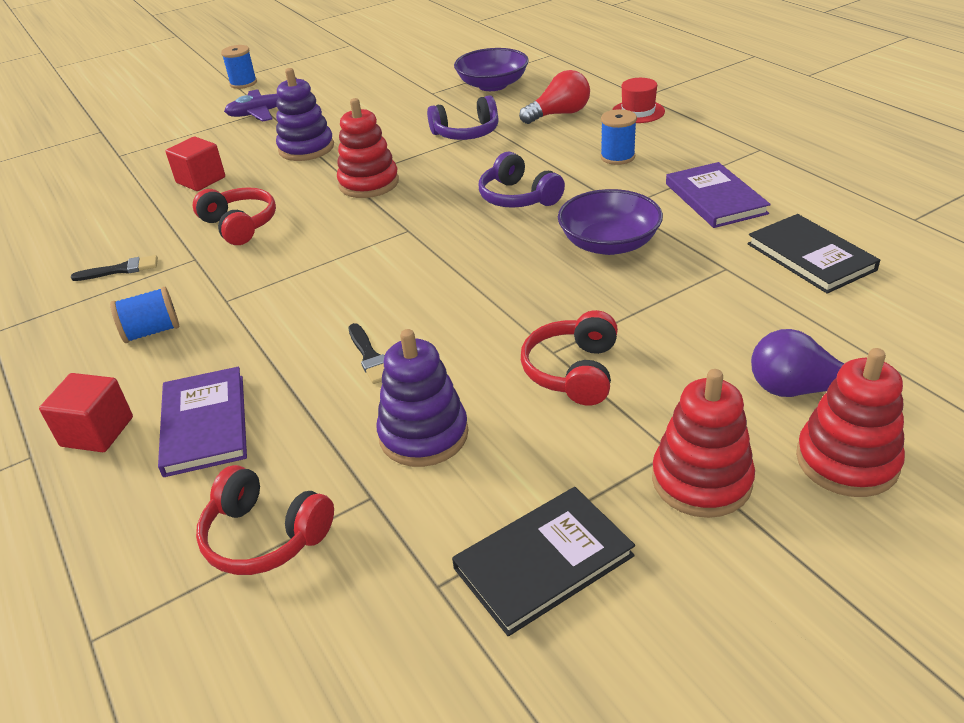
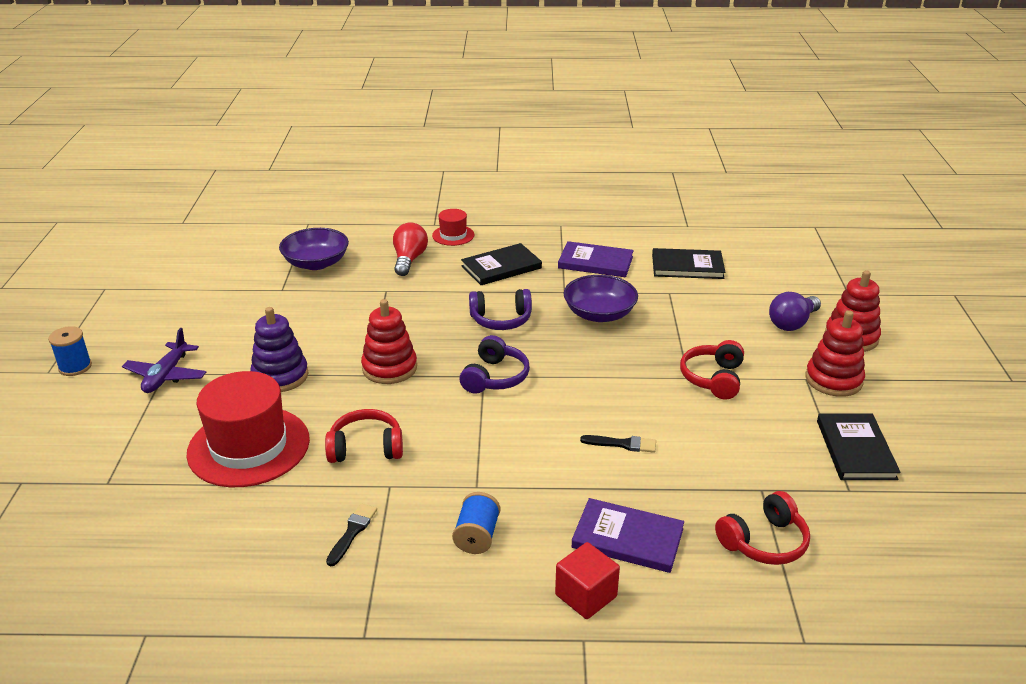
camera: 60 degrees left, 5 degrees down
red cube [166,137,225,191] -> red hat [186,371,310,487]
purple stacking toy [377,329,468,467] -> none
purple headphones [427,95,499,140] -> purple headphones moved to [460,335,530,394]
red headphones [521,310,618,405] -> red headphones turned 60 degrees clockwise [680,340,744,400]
blue spool [600,109,637,165] -> black book [461,243,542,285]

